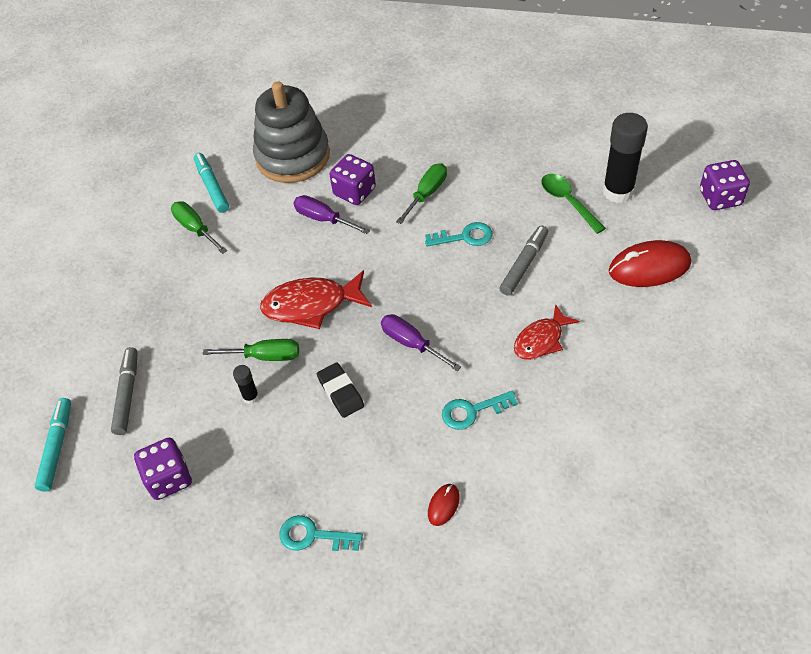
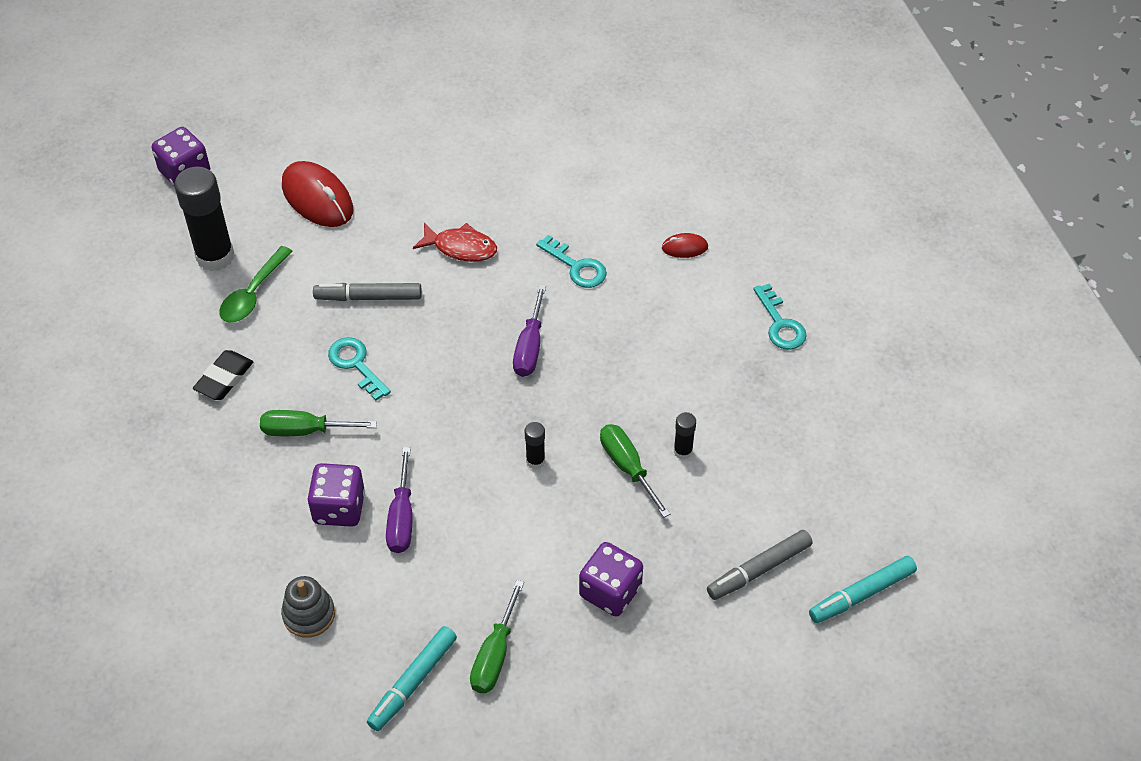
camera: 125 degrees left, 0 degrees up
purple dice [134,438,192,500] -> purple dice moved to [579,542,643,617]
grey stacking toy [253,81,330,183] -> grey stacking toy [281,576,335,638], size x0.46
red fish [260,270,372,329] -> black glue stick [525,422,545,469]
black eraser [317,363,364,418] -> black eraser moved to [193,350,253,400]

